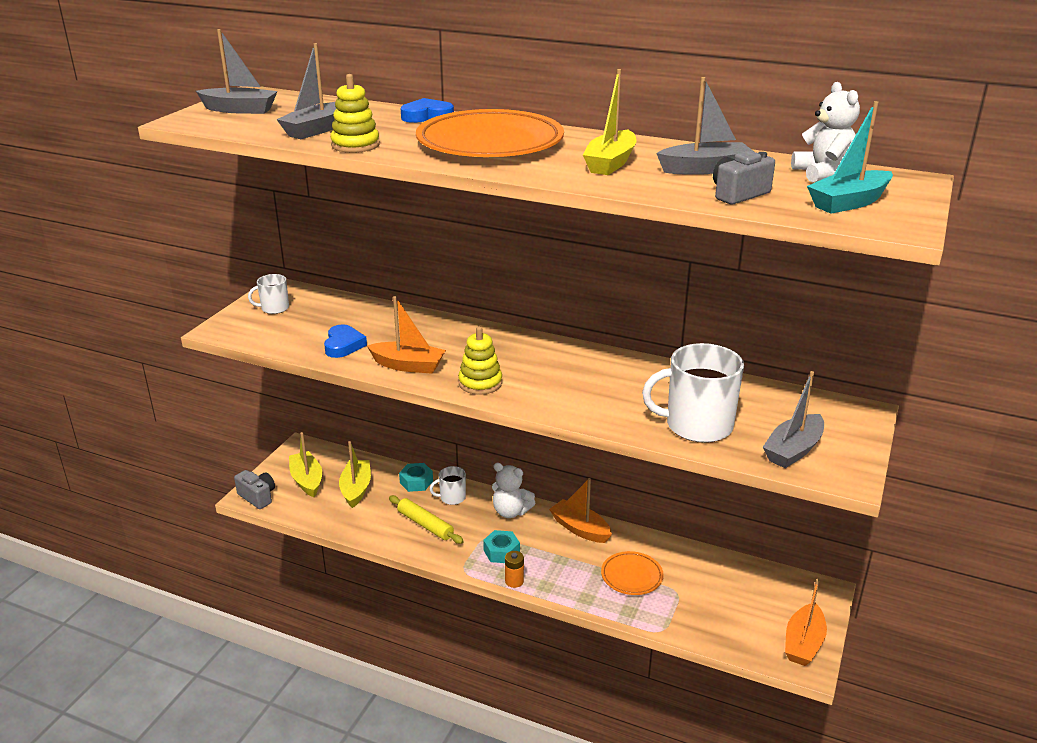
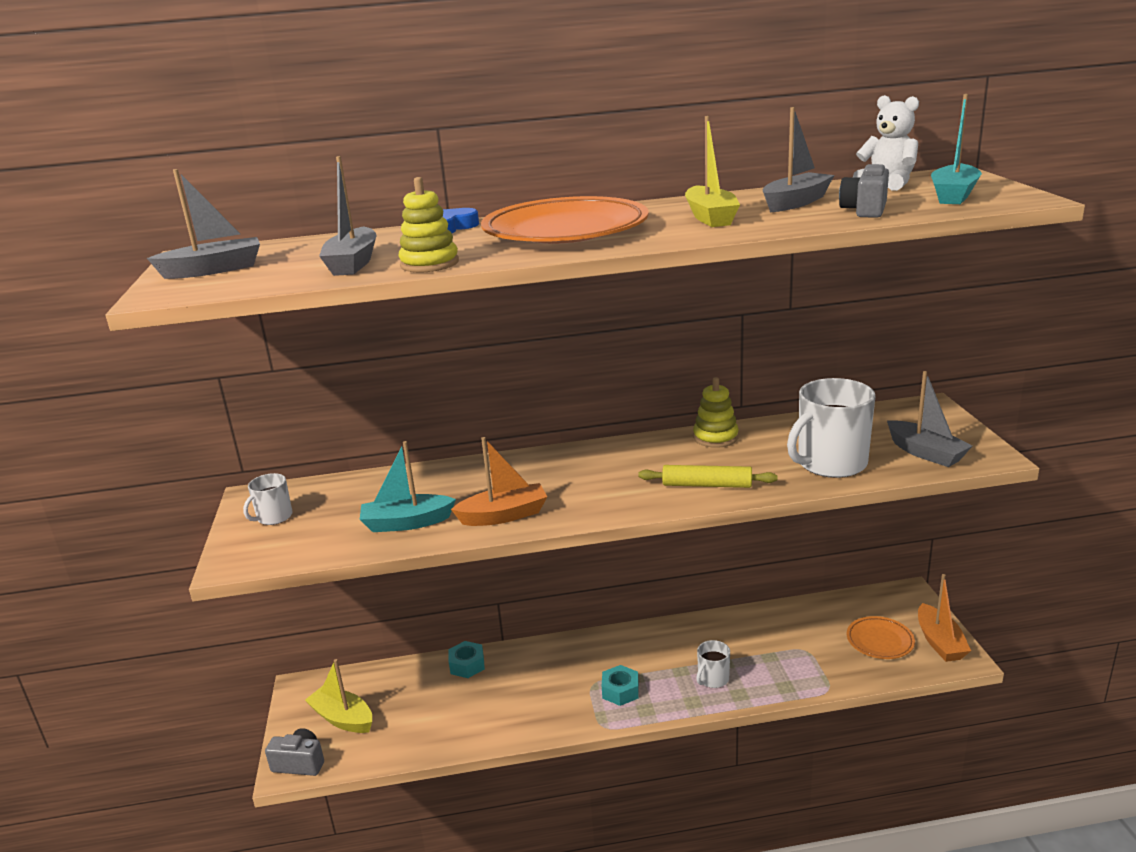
camera: 30 degrees left, 5 degrees down
blue heart [324,324,367,358] -> turquoise boat [360,441,456,532]
yellow boat [339,441,371,508] -> none
yellow rolling pin [389,495,464,544] -> yellow rolling pin moved to [638,465,777,488]
white mug [430,466,466,505] -> white mug moved to [696,640,730,688]
yellow stacking toy [458,326,502,395] -> yellow stacking toy moved to [693,377,739,448]
white teddy bear [492,463,535,518] -> none
orange battery [505,551,524,588] -> none
orange boat [549,478,612,543] -> none
orange plate [601,551,664,595] -> orange plate moved to [847,616,915,659]
grey boat [763,371,824,468] -> grey boat turned 45 degrees counterclockwise [887,371,972,467]

